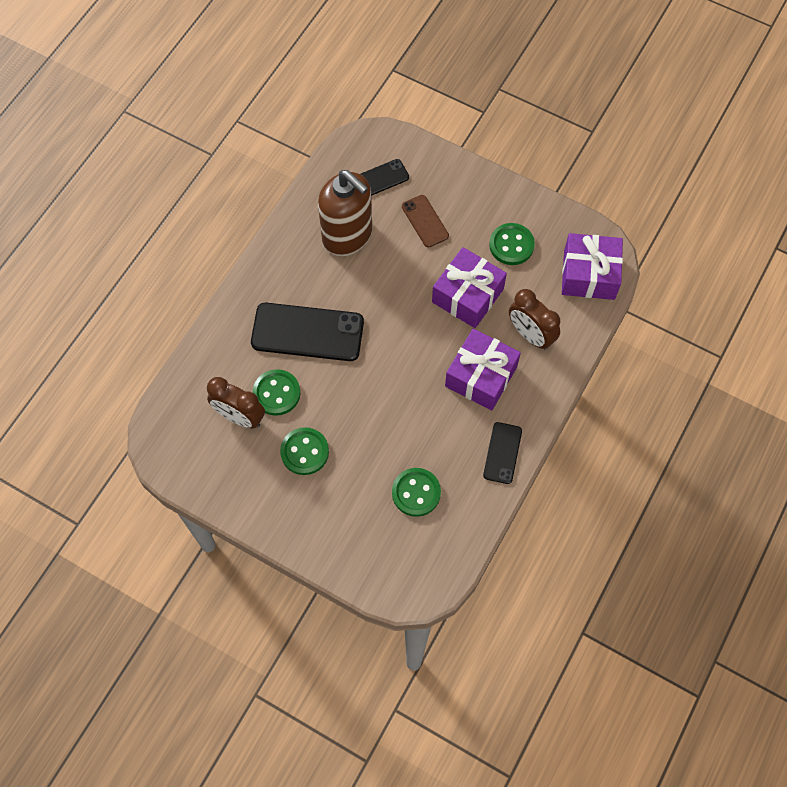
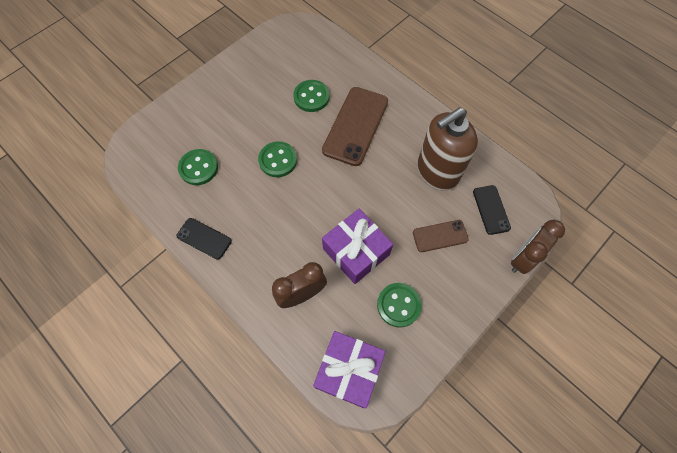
camera: 105 degrees right, 0 degrees up
brown clock [207,377,265,428] -> brown clock moved to [511,220,565,274]
black phone [251,303,364,361] -> brown phone [322,87,388,166]
green button [280,427,329,475] -> green button moved to [258,141,297,177]
purple gift [445,329,521,411] -> none

